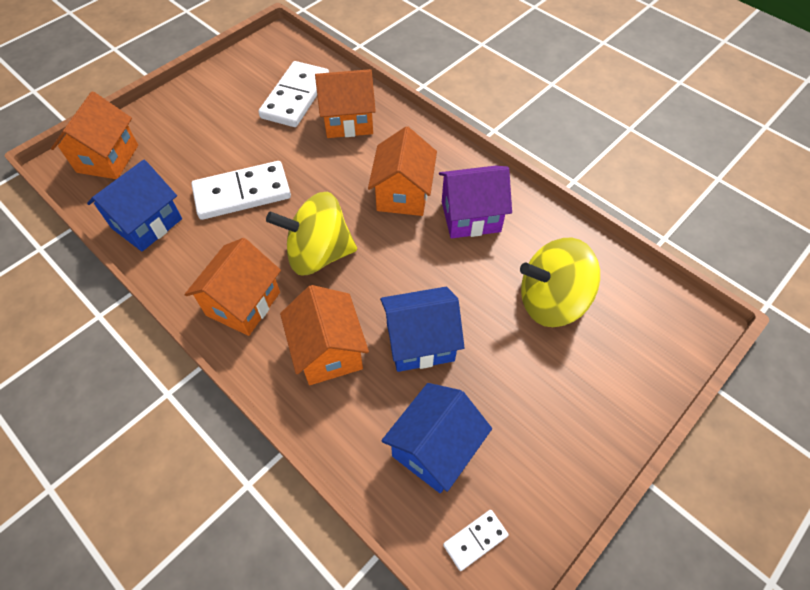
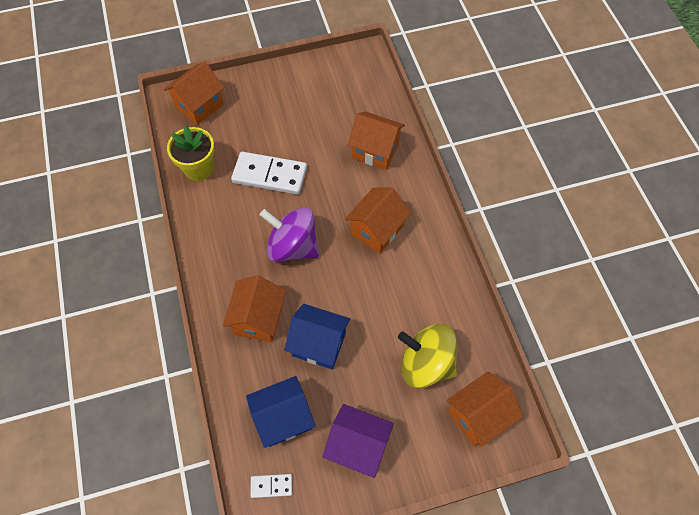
camera: 30 degrees right, 5 degrees up
blue house [87,159,182,251] -> yellow flower pot [167,126,215,181]
orange house [184,238,281,336] -> orange house moved to [447,371,523,447]
white domino [258,61,329,127] -> none
yellow spinning top [266,192,357,275] -> purple spinning top [260,207,319,262]
purple house [439,166,512,238] -> purple house moved to [323,404,394,478]

